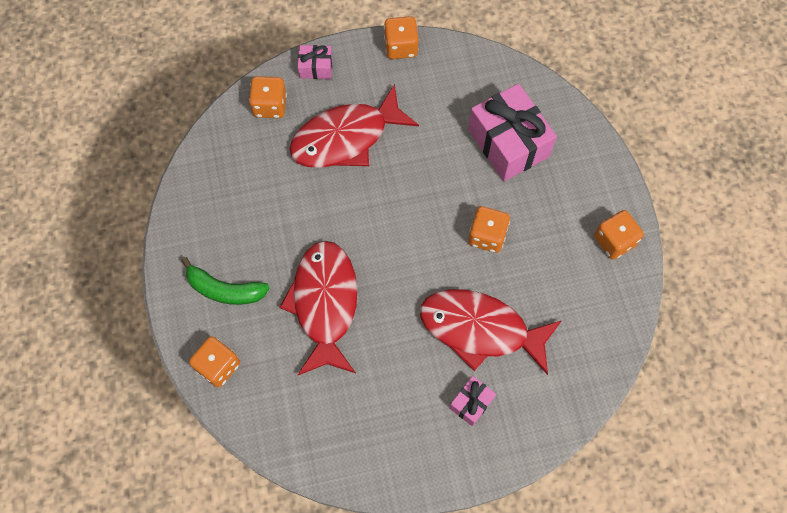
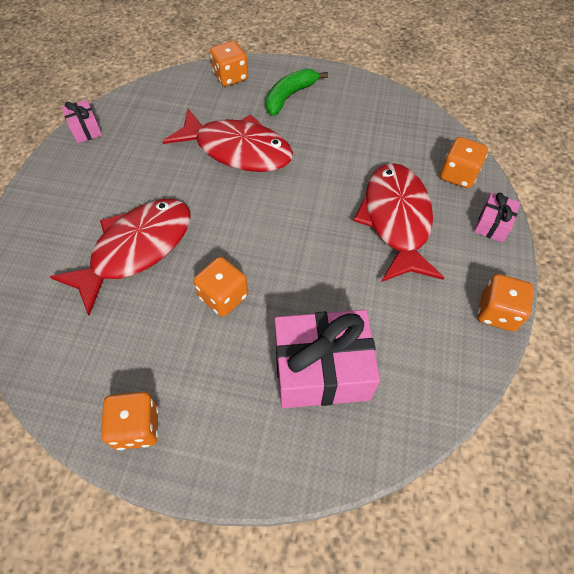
camera: 115 degrees right, 10 degrees down
pink gift [449,376,496,426] -> pink gift moved to [62,100,102,144]

